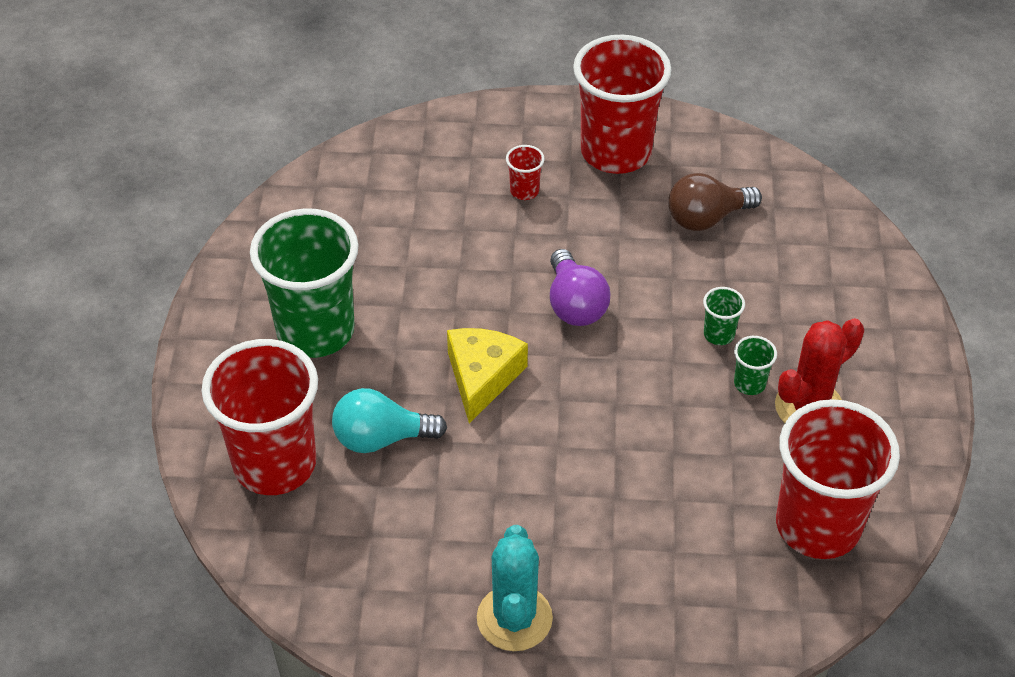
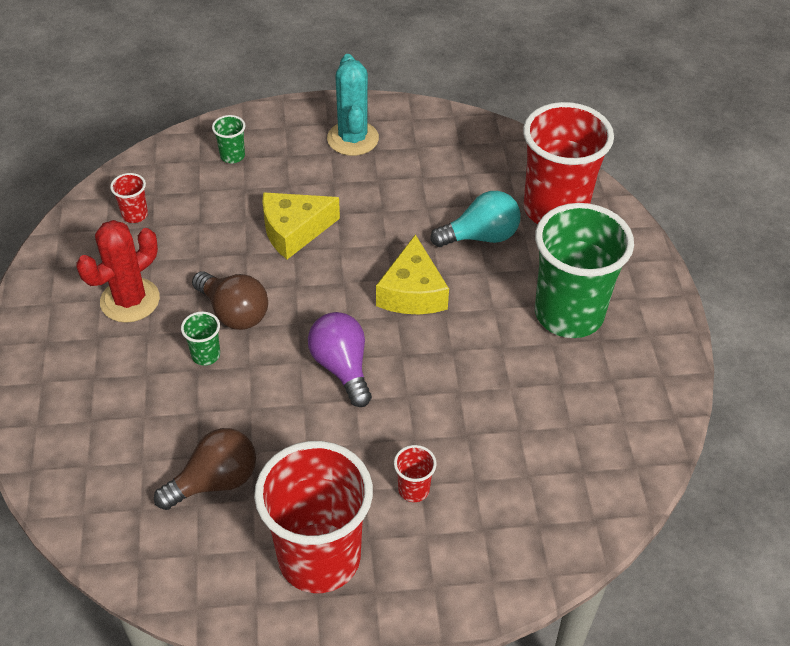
camera: 170 degrees right, 0 degrees up
green cup [734,336,777,395] -> green cup moved to [212,115,245,163]
red cup [776,399,900,559] -> red cup [110,173,148,223], size x0.40
none -> brown light bulb [192,271,268,330]
none -> yellow cheese [262,192,340,259]

